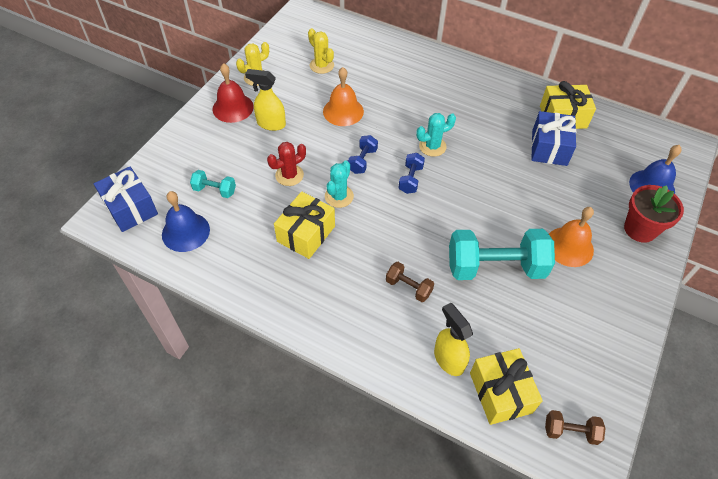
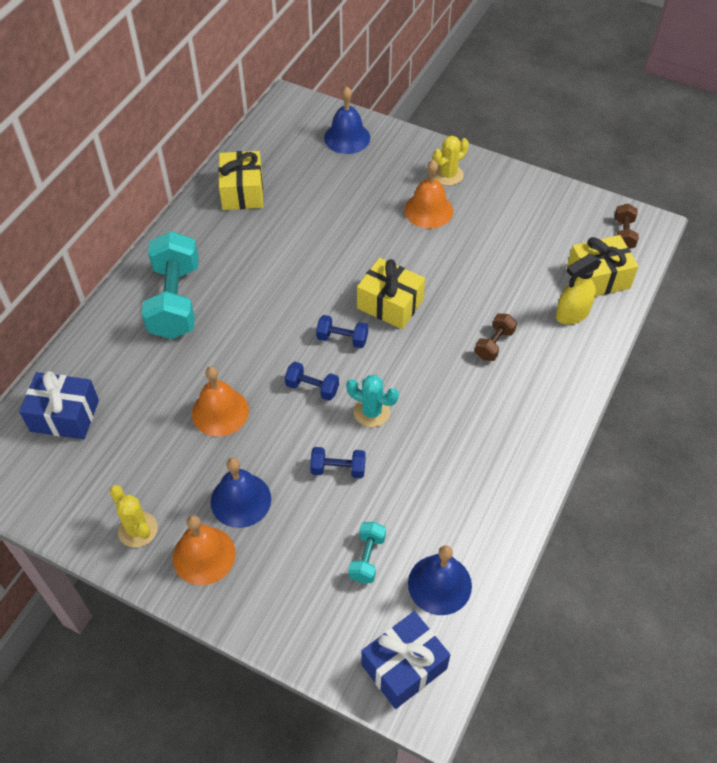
camera: 90 degrees left, 0 degrees up
red bell [213,63,254,123] -> orange bell [173,515,236,585]
yellow spray bottle [245,69,286,131] -> blue bell [211,458,271,528]
red cactus [267,142,306,186] -> blue dumbbell [310,447,366,478]
yellow gift [274,192,335,259] -> yellow gift moved to [357,258,425,329]
yellow cactus [308,28,334,74] -> yellow cactus moved to [433,136,469,186]
turquoise cactus [416,113,456,157] -> none
turquoise dumbbell [449,229,555,280] -> turquoise dumbbell moved to [142,231,199,339]
blue gift [531,111,576,166] -> blue gift moved to [19,371,99,439]
red flower pot [624,185,684,243] -> none

